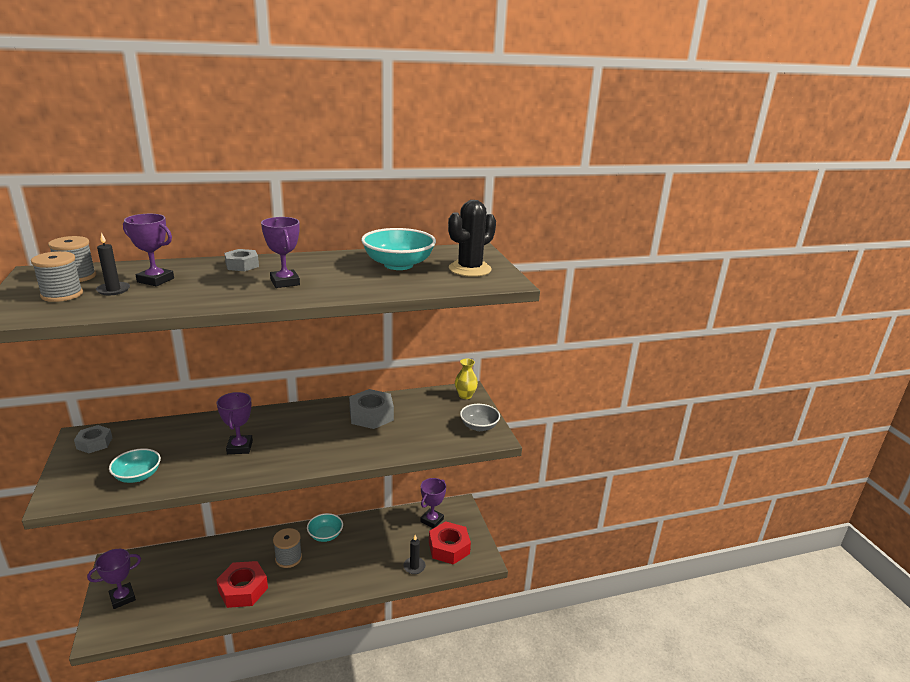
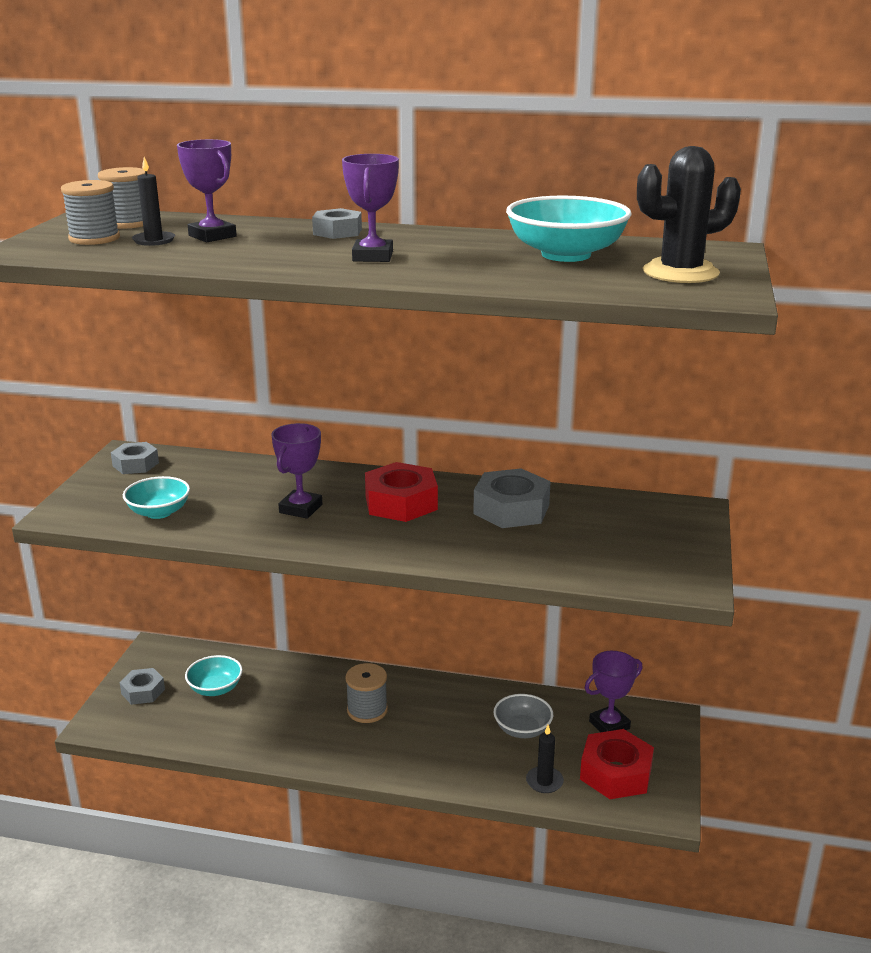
camera: 30 degrees right, 0 degrees up
purple trophy [87,549,141,609] -> grey nut [119,668,165,705]
red nut [216,561,268,608] -> red nut moved to [365,462,438,522]
turquoise bowl [307,513,343,542] -> turquoise bowl moved to [185,655,243,696]
yellow vase [455,359,478,399] -> none
grey bowl [460,404,500,431] -> grey bowl moved to [494,694,553,738]

